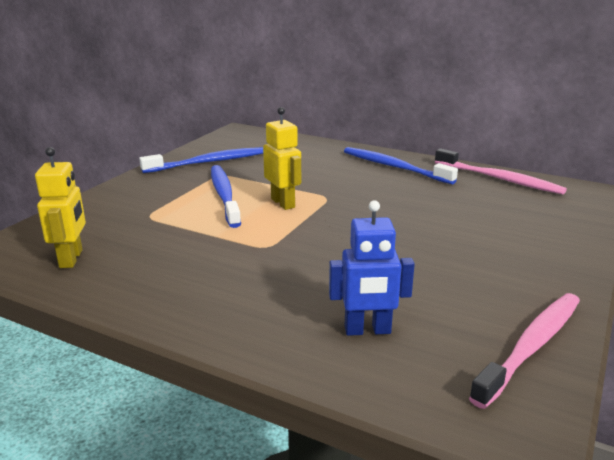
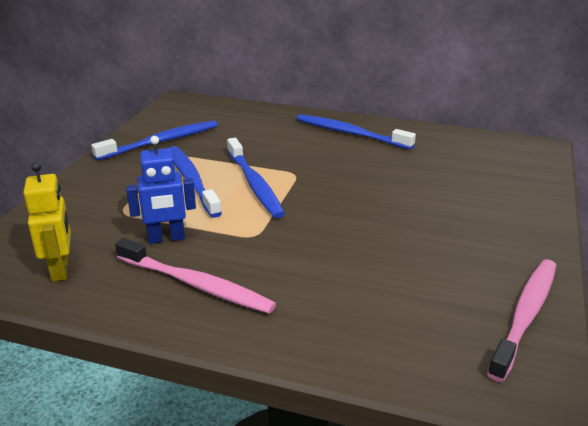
camera: 10 degrees left, 5 degrees up
yellow robot [263,107,301,210] -> blue toothbrush [227,138,285,218]
blue robot [329,200,415,336] -> blue robot moved to [126,136,196,244]
pink toothbrush [435,148,567,195] -> pink toothbrush moved to [115,238,276,314]

